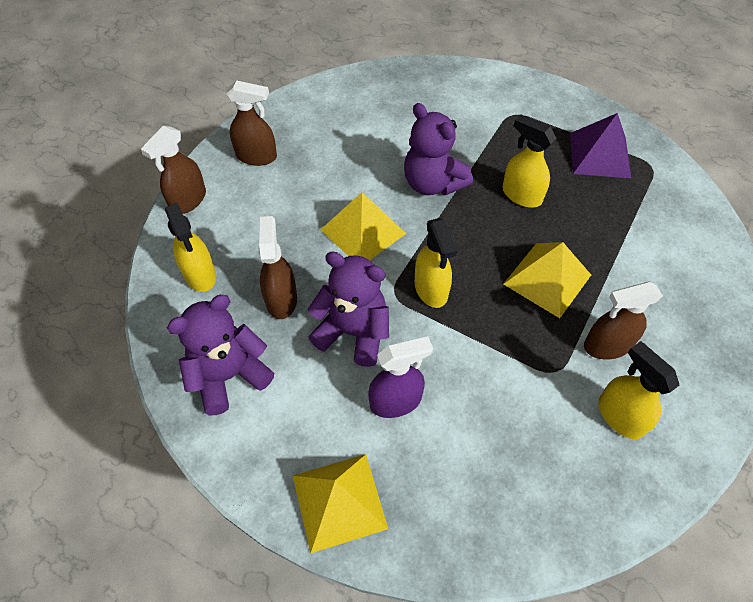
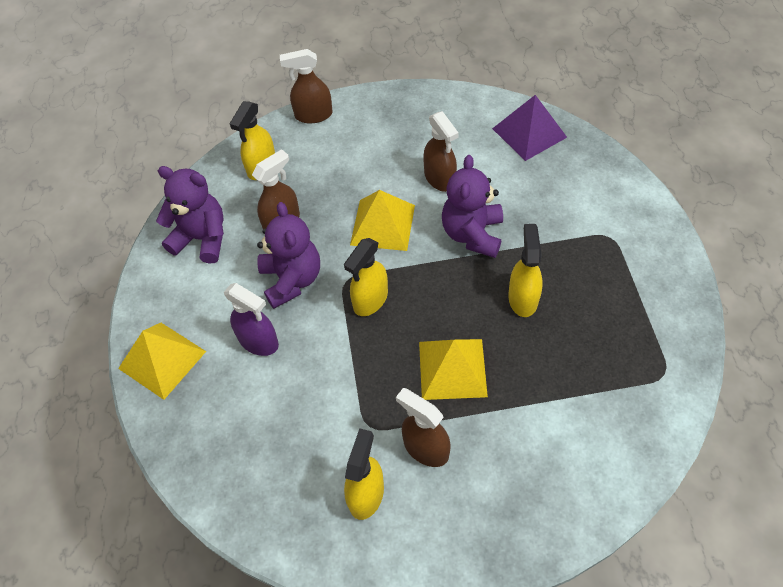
camera: 55 degrees right, 0 degrees up
brown spray bottle [226,80,277,166] -> brown spray bottle moved to [423,111,459,192]
purple pyramid [570,113,631,178] -> purple pyramid moved to [492,95,567,161]

